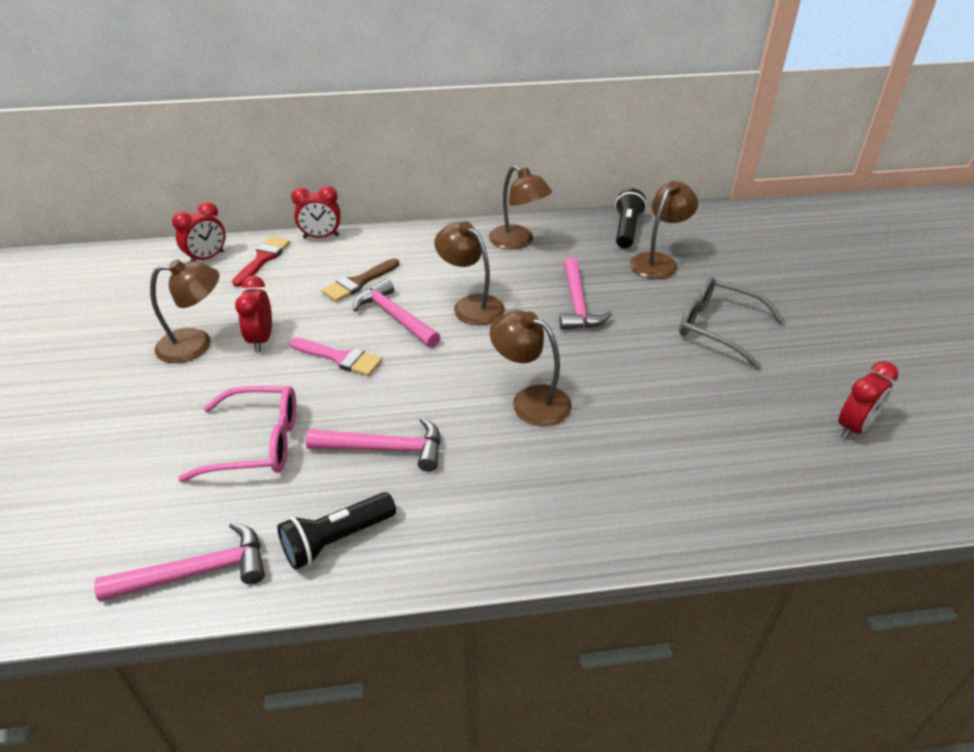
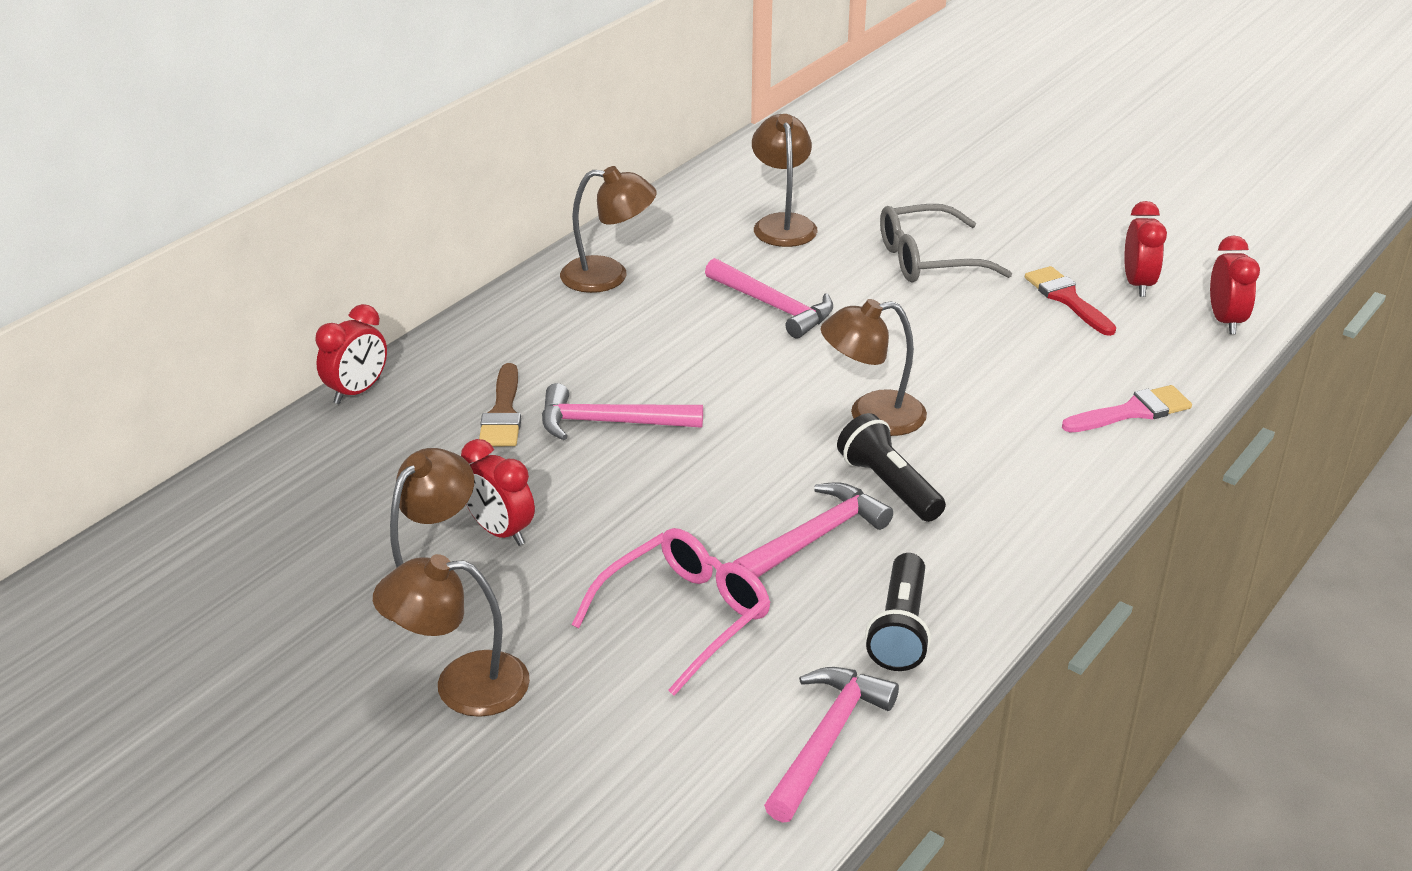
camera: 45 degrees left, 5 degrees down
red clock [172,202,226,262] -> red clock moved to [1210,235,1260,334]
red brush [232,236,290,287] -> red brush moved to [1025,266,1116,336]
pink brush [290,338,382,376] -> pink brush moved to [1062,385,1192,433]
brown lamp [434,222,505,325] -> brown lamp moved to [378,554,530,717]
black flashlight [615,189,647,249] -> black flashlight moved to [837,413,946,522]

